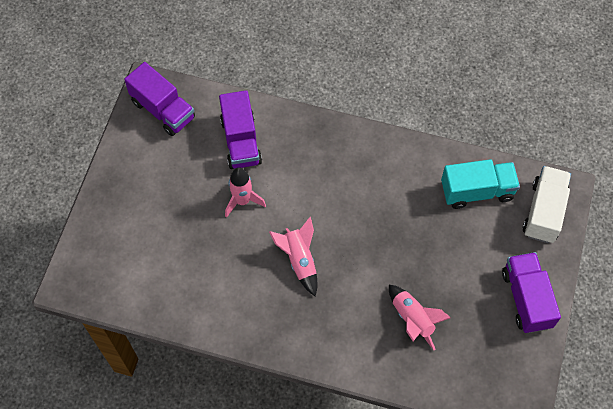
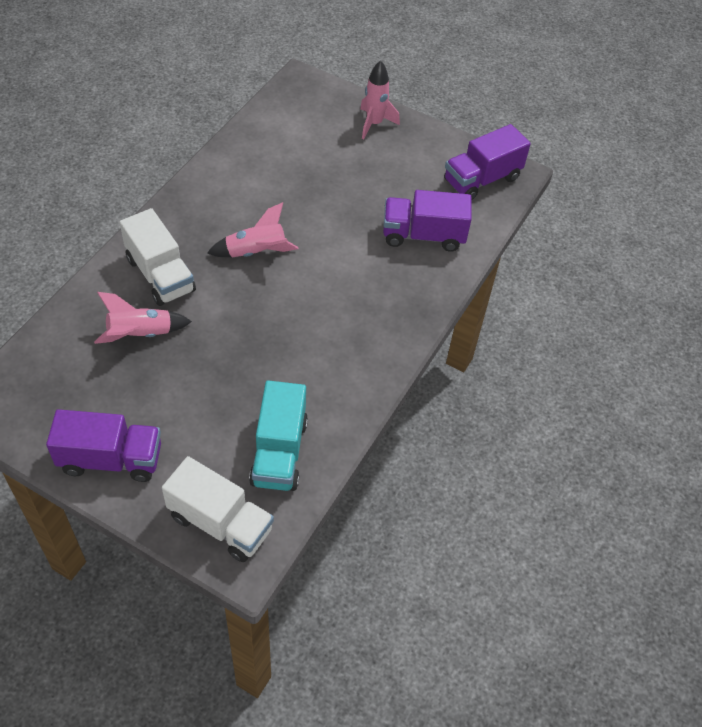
camera: 100 degrees right, 10 degrees down
pink rocket [225,167,266,218] -> pink rocket moved to [360,60,400,139]
none -> white truck [119,208,196,306]

